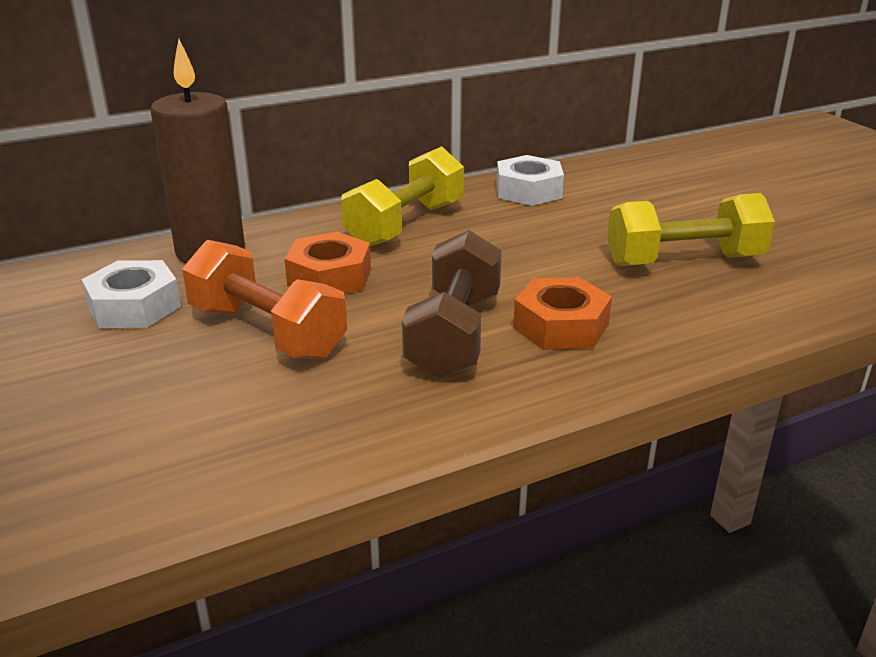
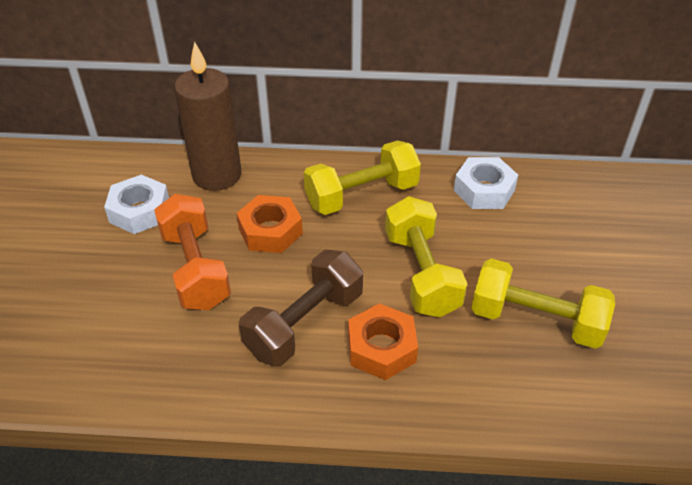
camera: 30 degrees right, 15 degrees up
none -> yellow dumbbell [385,196,467,317]

